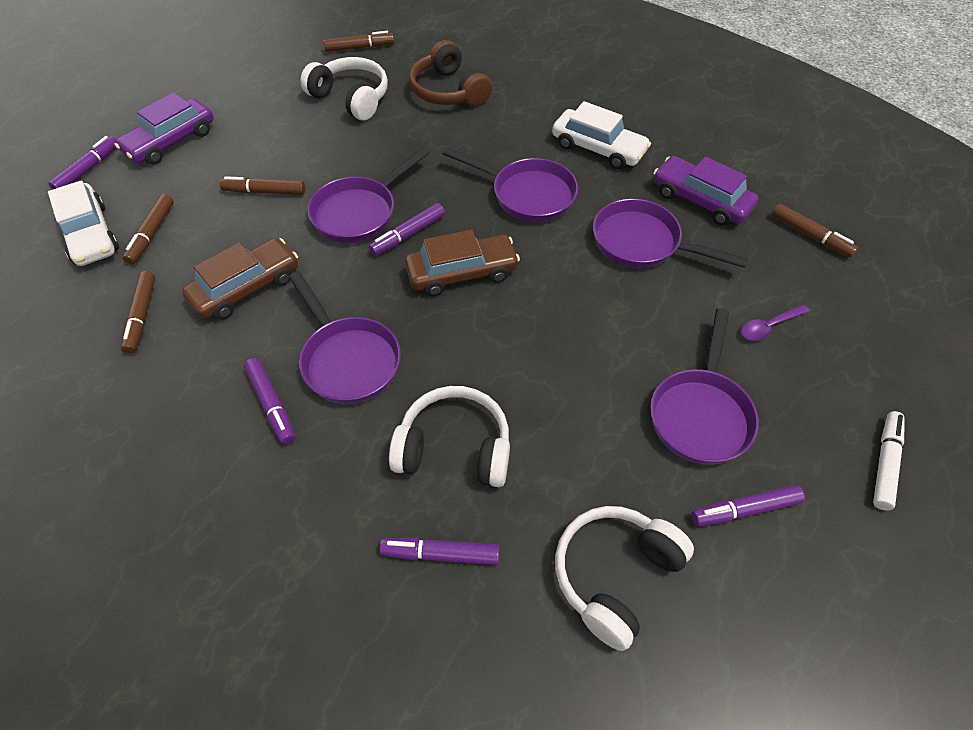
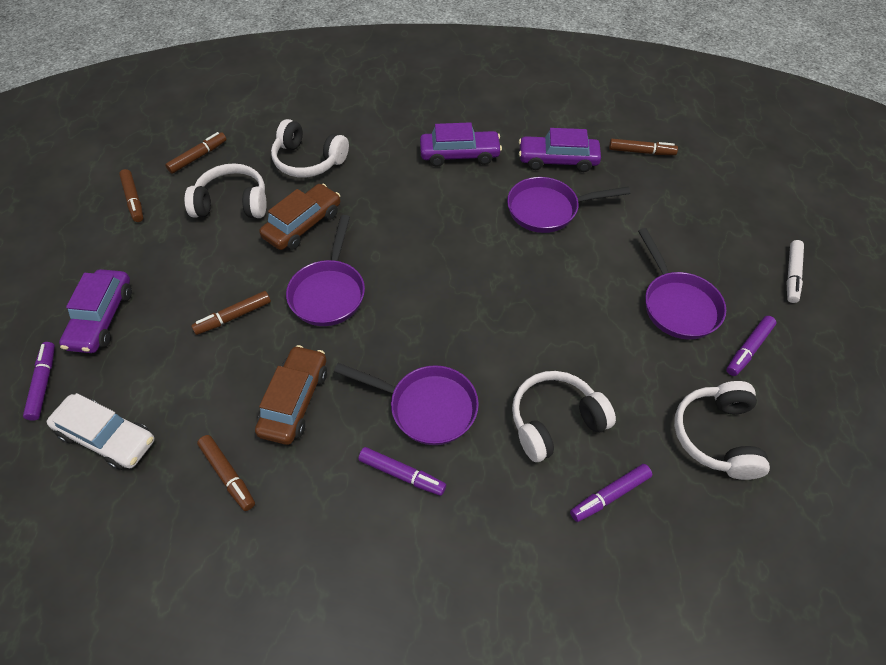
camera: 35 degrees left, 0 degrees up
brown marker [122,194,174,264] -> brown marker moved to [119,169,143,222]
purple marker [369,203,445,256] -> none
brown car [405,230,520,296] -> brown car moved to [259,184,340,250]
brown headphones [409,40,492,106] -> white headphones [271,119,349,177]
purple pan [442,147,578,222] -> none
white car [552,101,651,170] -> purple car [420,122,502,167]
purple spoon [741,304,810,341] -> none
white marker [873,411,905,511] -> white marker turned 150 degrees counterclockwise [787,240,804,303]

